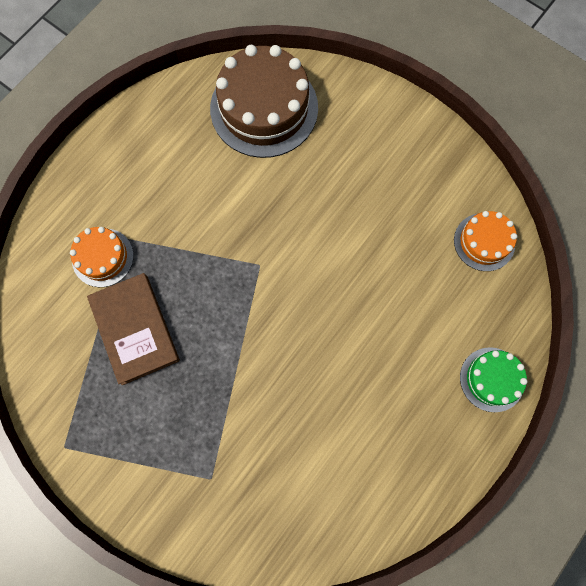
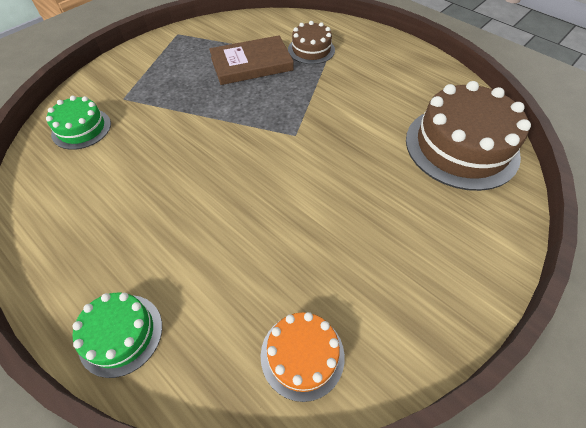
camera: 95 degrees right, 20 degrees down
orange cake [70,227,134,287] -> brown cake [288,21,335,64]
none -> green cake [46,96,111,150]

